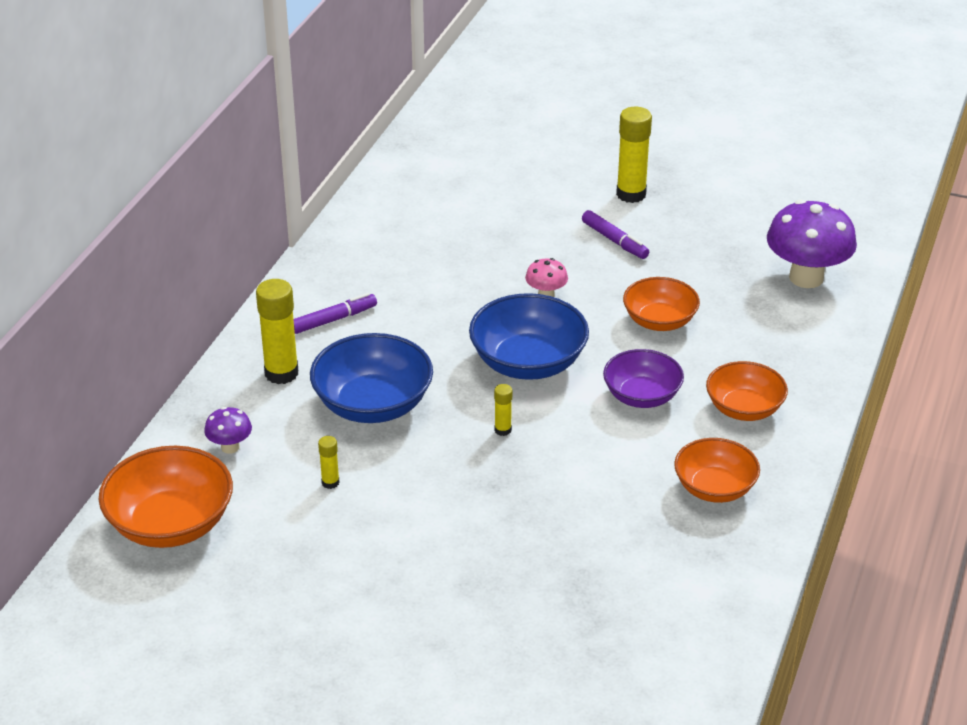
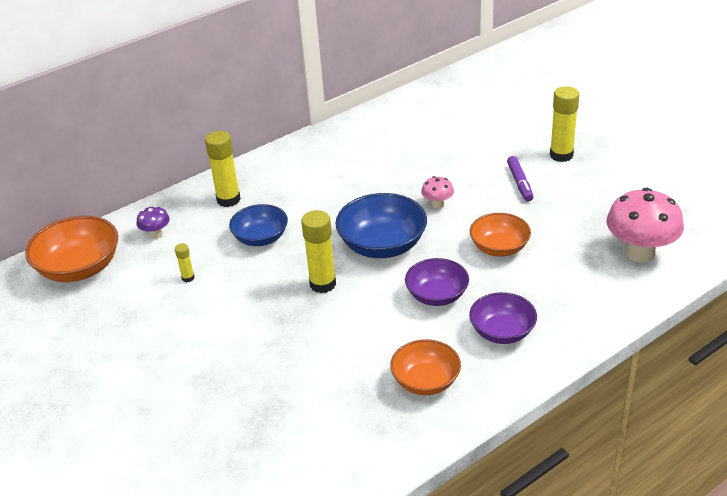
camera: 35 degrees right, 0 degrees up
purple marker [293,293,377,334] -> none
blue bowl [310,333,433,423] -> blue bowl [229,204,288,246], size x0.66
yellow glue stick [494,384,512,436] -> yellow glue stick [301,210,336,293], size x2.05
orange bowl [706,361,788,421] -> purple bowl [469,292,537,344]
purple mushroom [767,199,857,288] -> pink mushroom [607,188,684,263]

